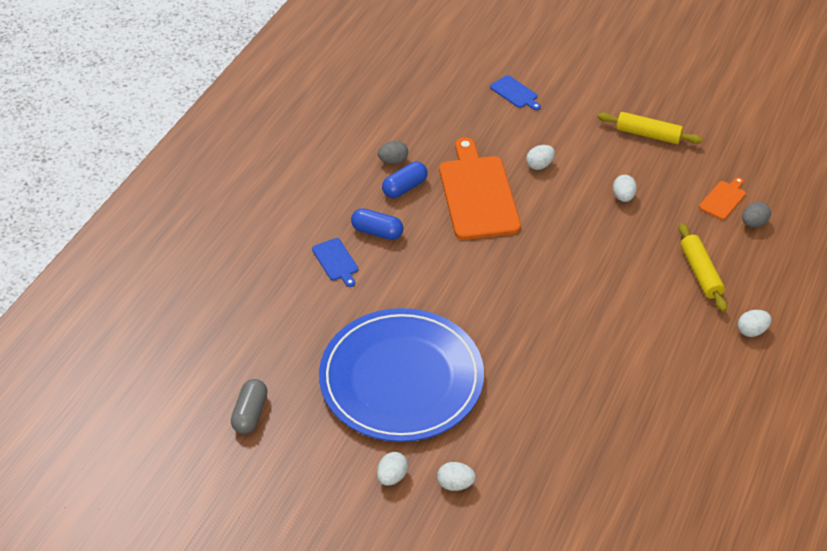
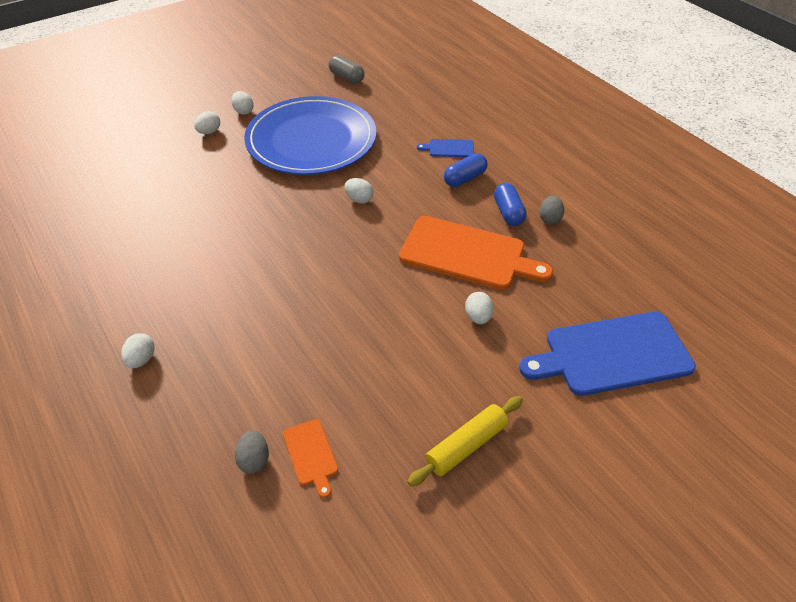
camera: 120 degrees right, 0 degrees up
blue cutting board [490,75,541,110] -> blue cutting board [519,312,696,396], size x2.23
white egg [613,175,637,202] -> white egg moved to [344,178,374,203]
yellow rolling pin [679,223,727,312] -> none

